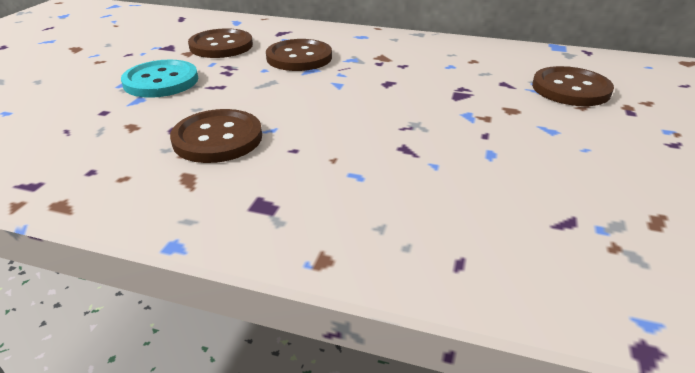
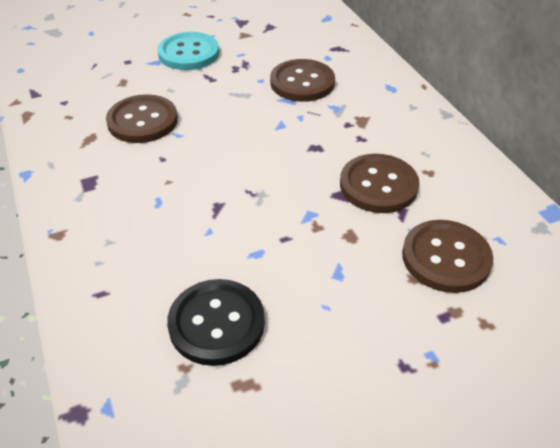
camera: 50 degrees right, 10 degrees up
brown button [188,28,253,58] -> brown button moved to [340,154,420,213]
none -> black button [167,279,265,366]

